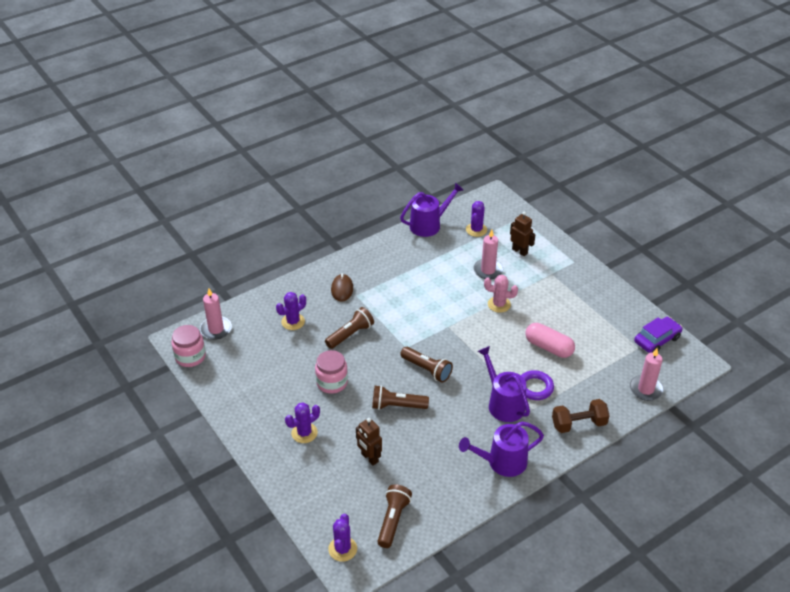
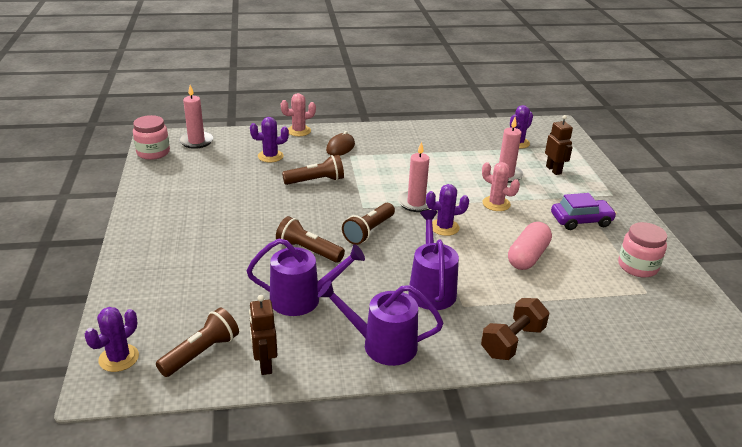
camera: 25 degrees right, 10 degrees down
purple cactus [285,403,320,443] -> purple cactus moved to [426,184,469,236]
pink jar [315,350,348,394] -> pink jar moved to [618,222,667,278]
brown robot [356,418,382,466] -> brown robot moved to [249,295,277,375]
purple watering can [400,182,463,237] -> purple watering can moved to [247,239,365,316]
brown flashlight [400,347,453,383] -> brown flashlight turned 60 degrees clockwise [342,203,395,245]
purple ring [521,370,554,400] -> none
pink capsule [525,323,575,358] -> pink capsule turned 60 degrees clockwise [508,222,552,270]
brown dumbbell [552,399,610,433] -> brown dumbbell turned 60 degrees counterclockwise [481,298,549,360]
pink candle [630,348,664,401] -> pink candle moved to [398,141,429,212]
purple car [634,317,683,353] -> purple car moved to [551,193,617,230]
none -> pink cactus [281,93,316,136]

